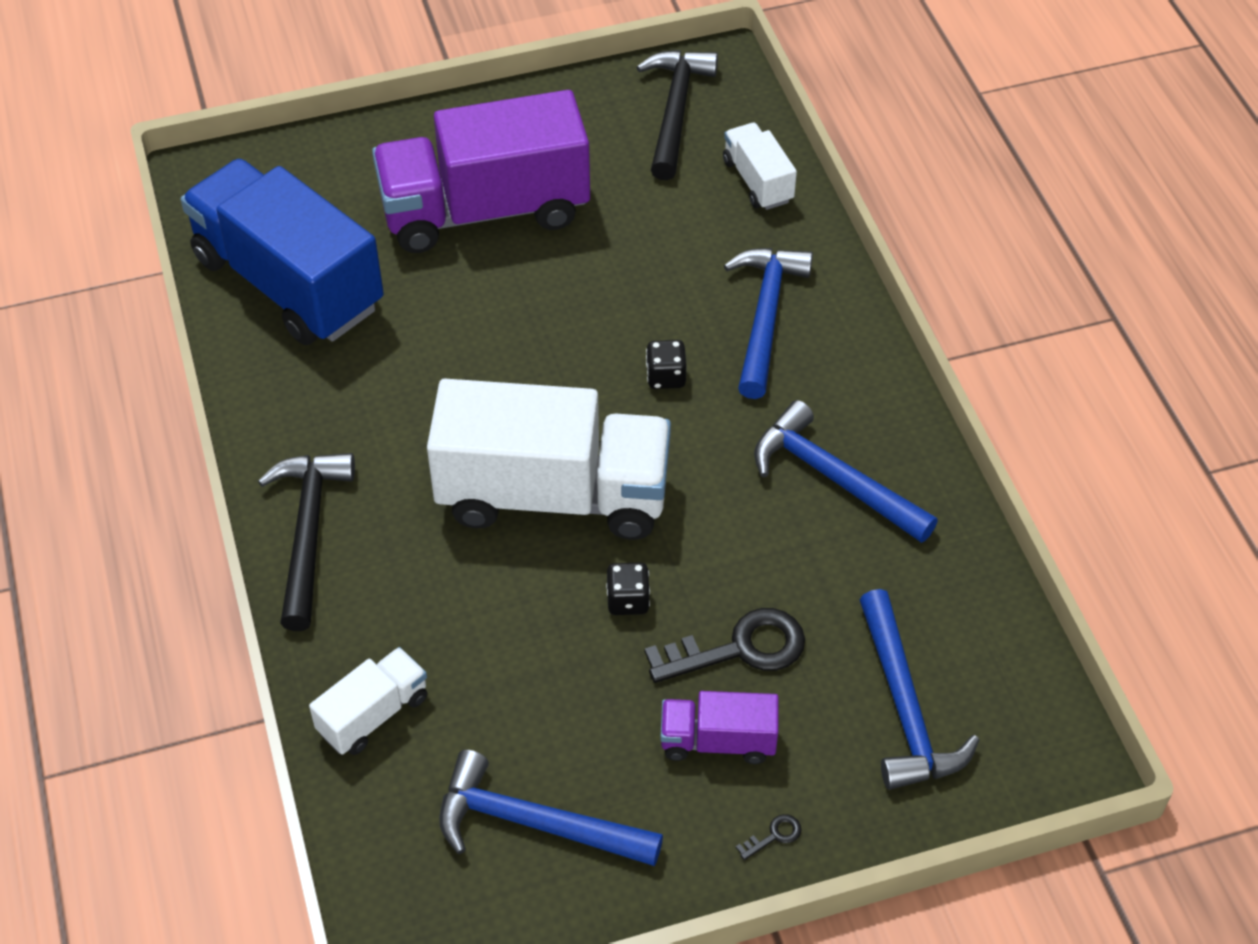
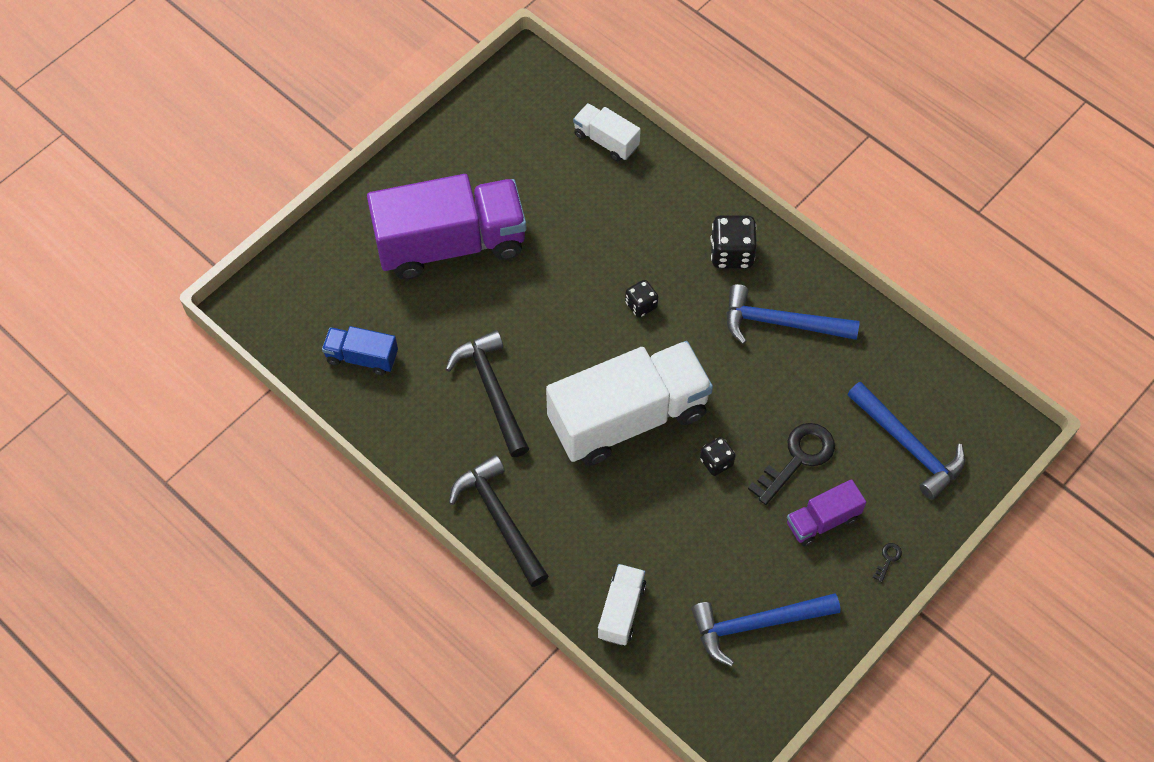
camera: 30 degrees left, 10 degrees up
blue truck [181,159,384,345] -> blue truck [322,326,398,375], size x0.46
purple truck [372,90,590,253] -> purple truck turned 150 degrees counterclockwise [367,174,527,279]
black hammer [636,50,718,180] -> black hammer moved to [446,330,529,457]
blue hammer [724,248,813,399] -> none
none -> black dice [710,215,757,269]

